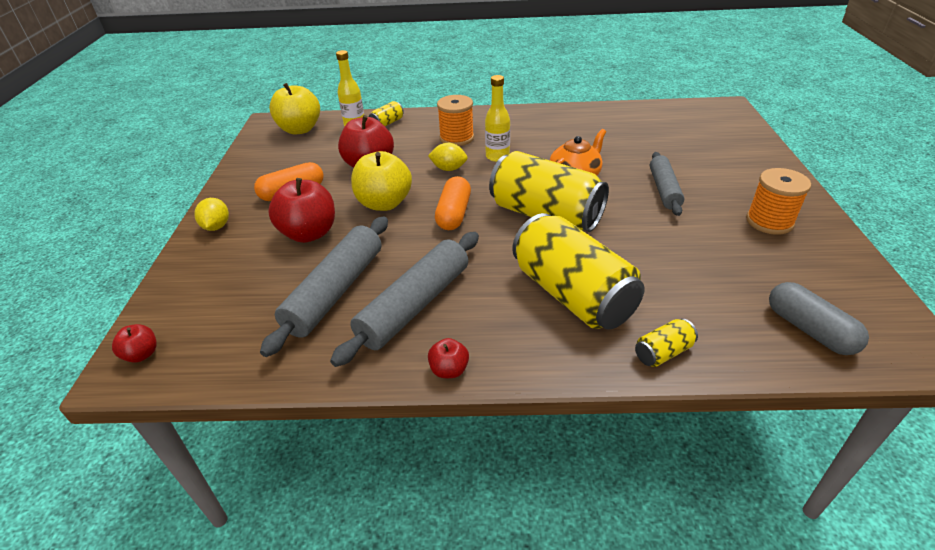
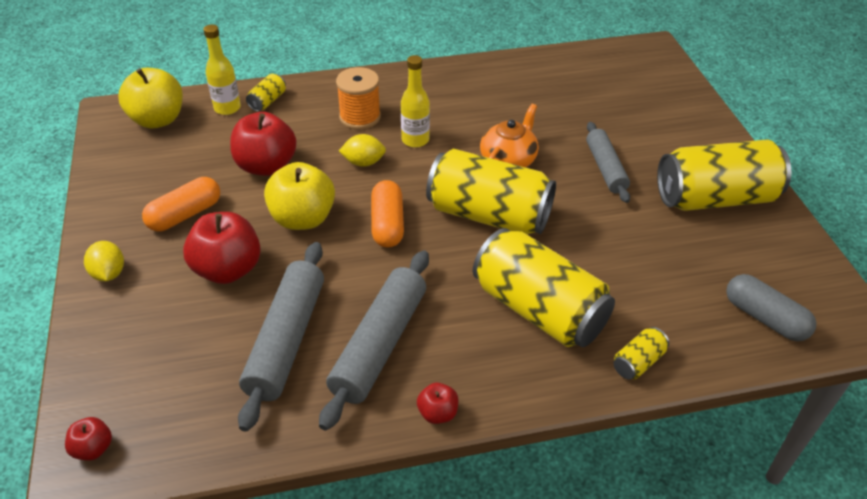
camera: 15 degrees left, 5 degrees up
orange spool [746,168,811,235] -> yellow can [657,140,791,211]

